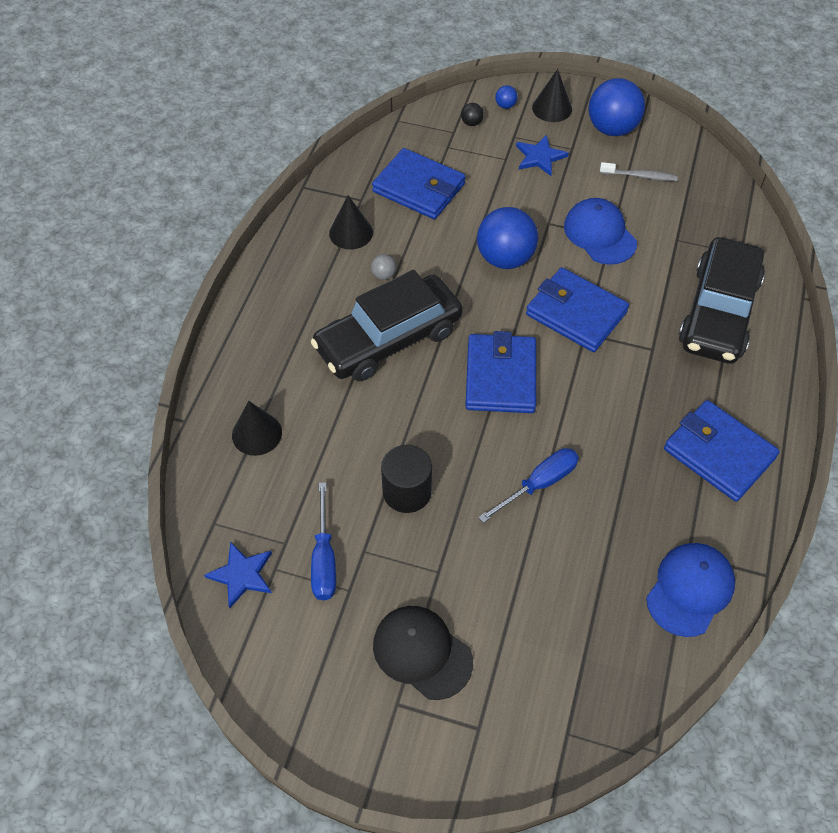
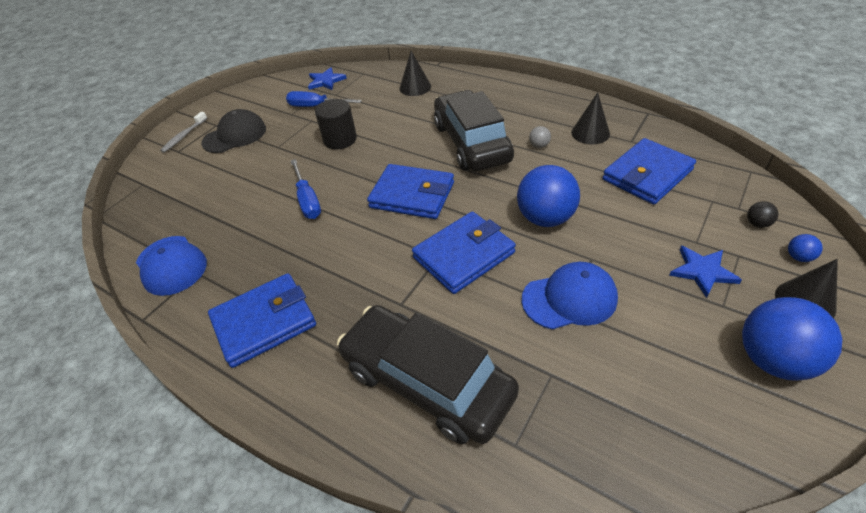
camera: 110 degrees right, 10 degrees down
grey toothbrush [600,162,678,181] -> grey toothbrush moved to [160,112,207,153]

